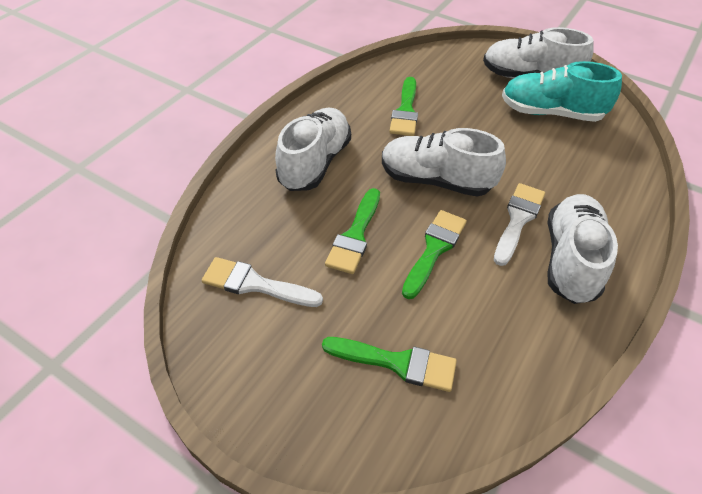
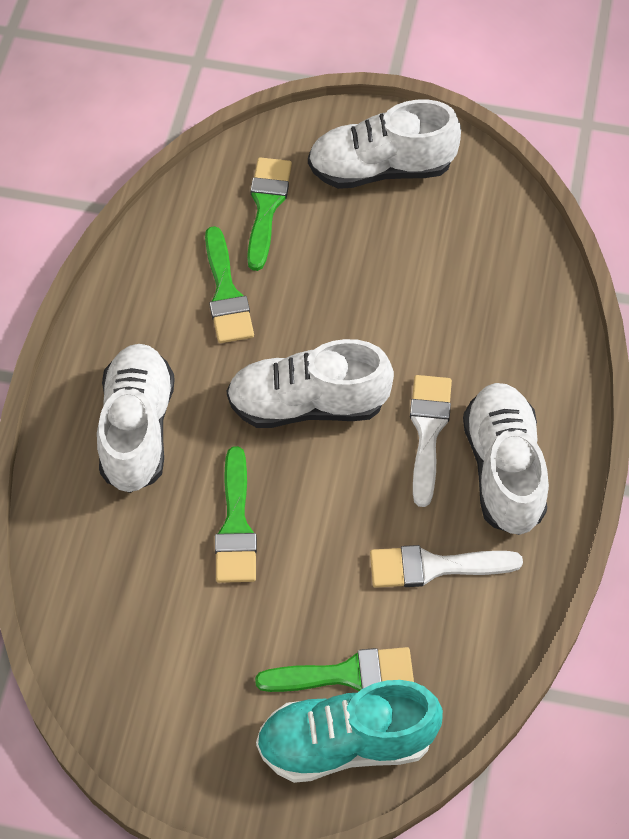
camera: 20 degrees left, 10 degrees up
white brush [202,257,323,307] -> white brush moved to [370,545,523,588]
green brush [402,210,467,299] -> green brush moved to [247,157,292,271]
turquoise shoe [502,61,622,122] -> turquoise shoe moved to [256,680,443,783]

